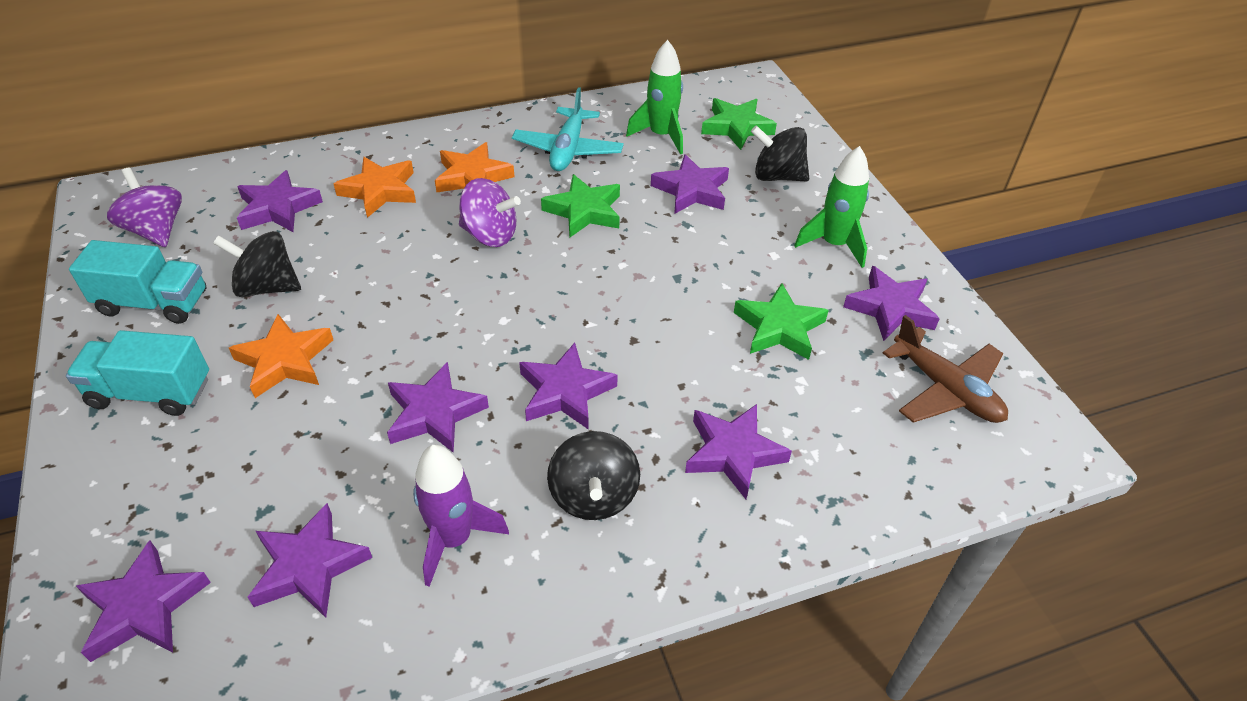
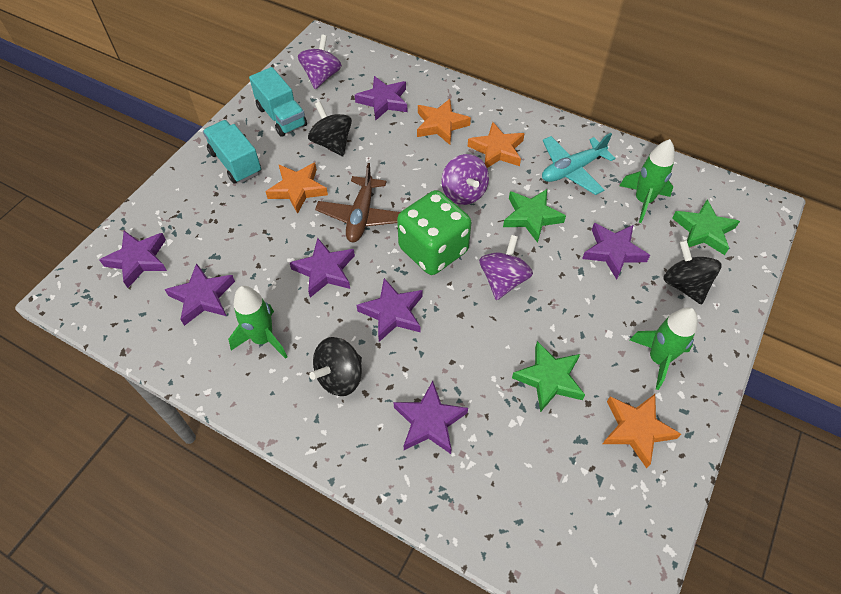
camera: 50 degrees right, 10 degrees up
purple rocket [413,445,509,587] -> green rocket [228,286,288,359]
purple star [843,266,940,341] -> orange star [603,394,681,468]
brown plane [883,315,1008,423] -> brown plane moved to [315,163,400,242]
none -> green dice [397,190,472,275]
none -> purple spinning top [479,235,533,300]

